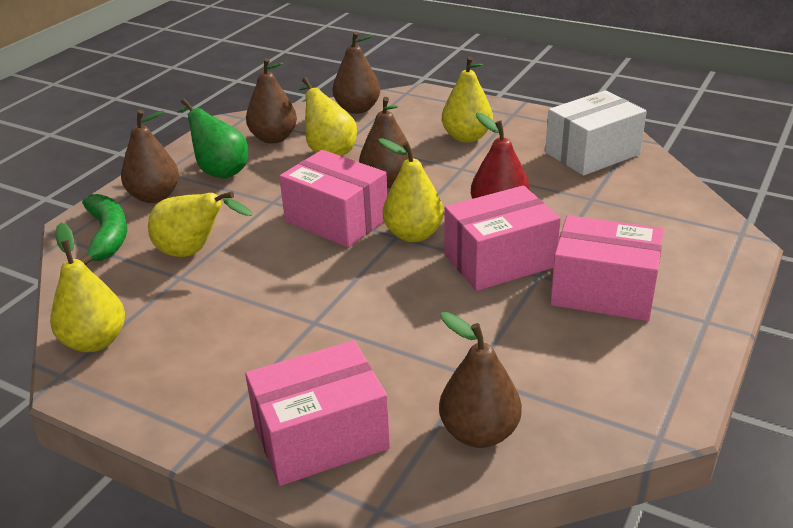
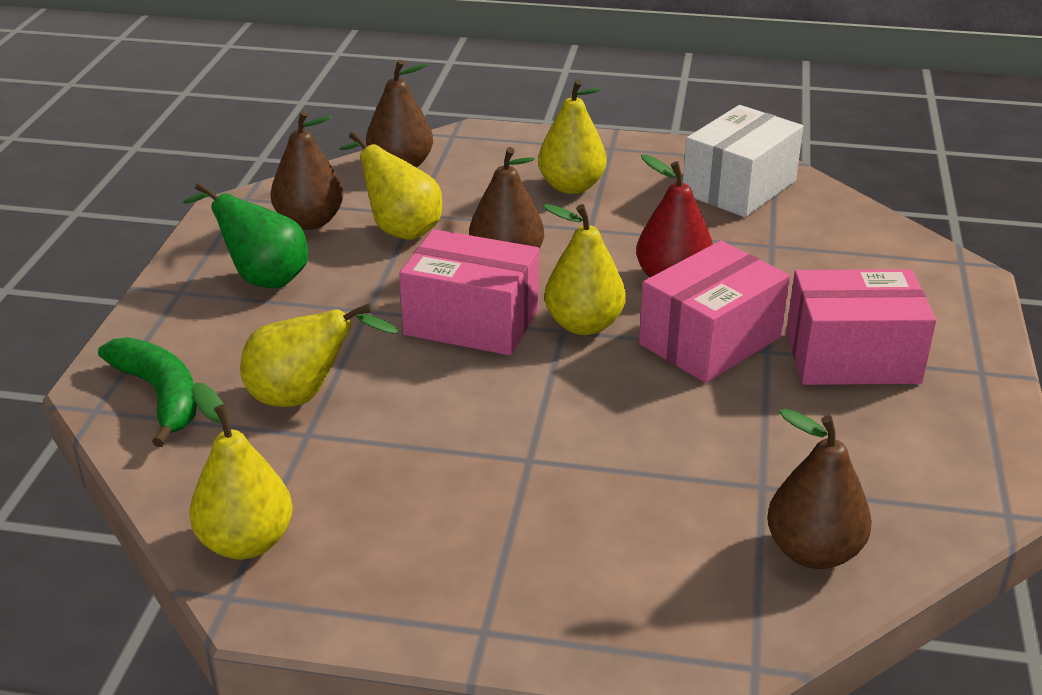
camera: 20 degrees left, 0 degrees up
brown pear [121,110,179,203] -> none
pink box [245,340,390,486] -> none

